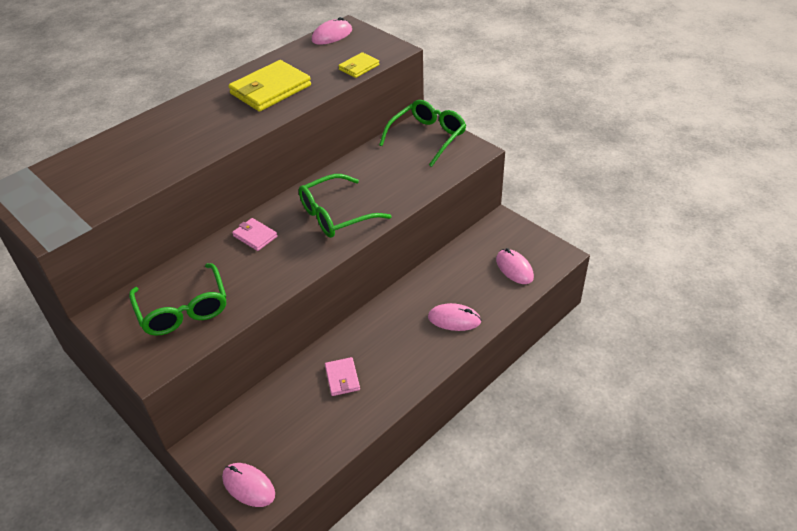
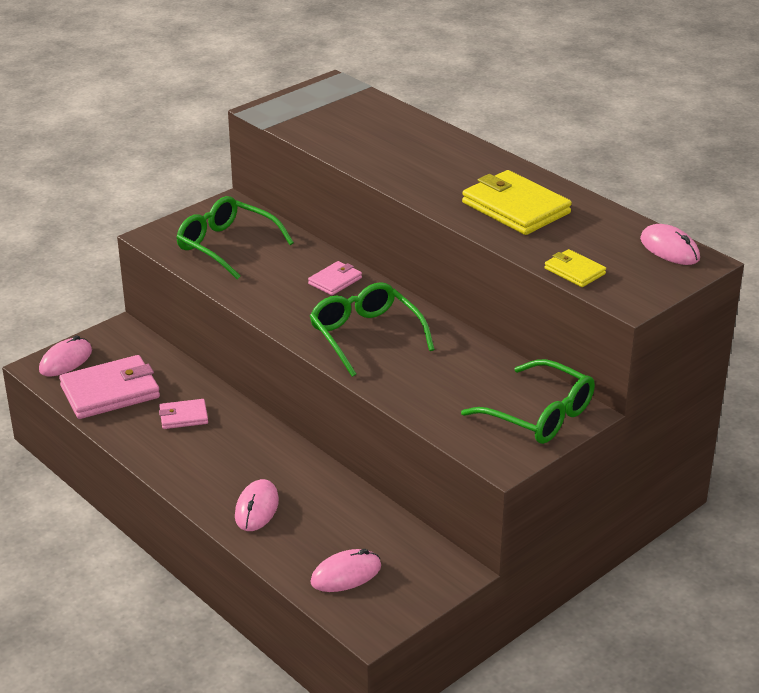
camera: 90 degrees right, 10 degrees down
green glasses [129,263,226,336] -> green glasses turned 60 degrees clockwise [176,196,294,279]
none -> pink wallet [59,355,160,419]

